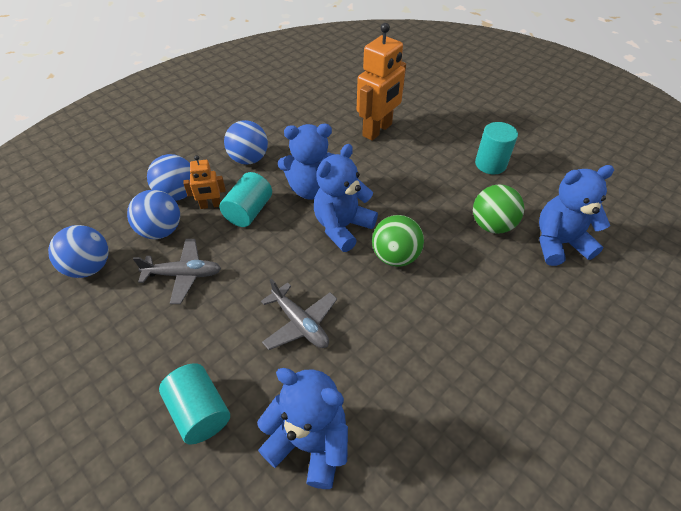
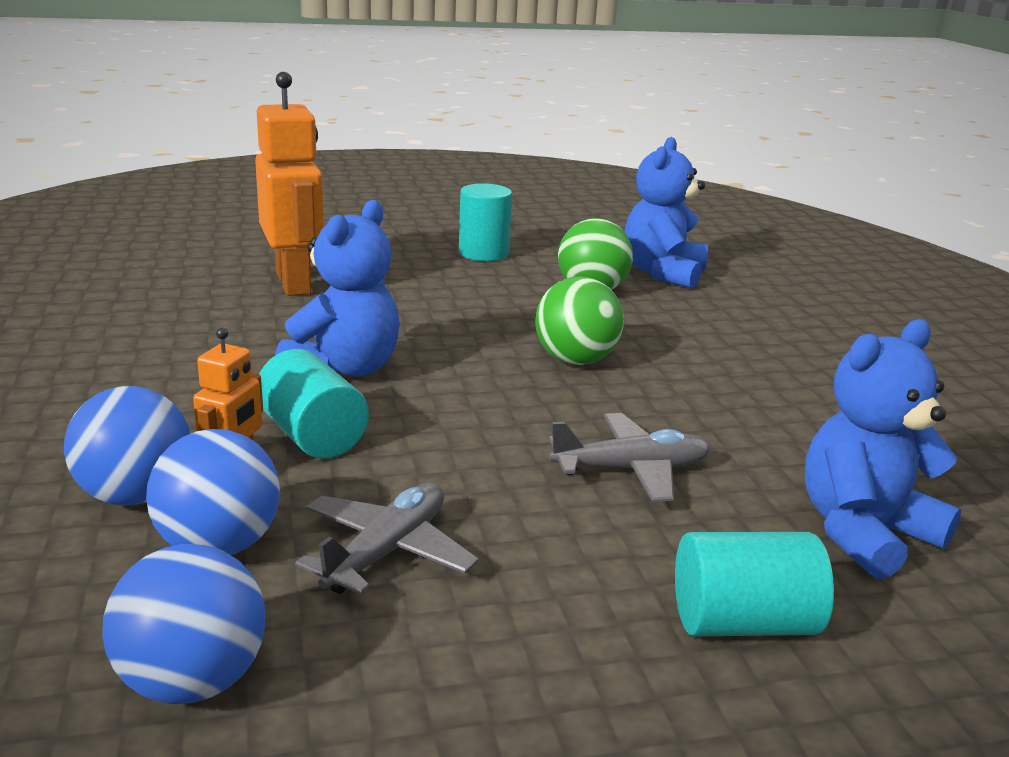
camera: 60 degrees left, 25 degrees down
blue ball [224,120,268,165] -> none
blue teddy bear [314,144,378,252] -> none

